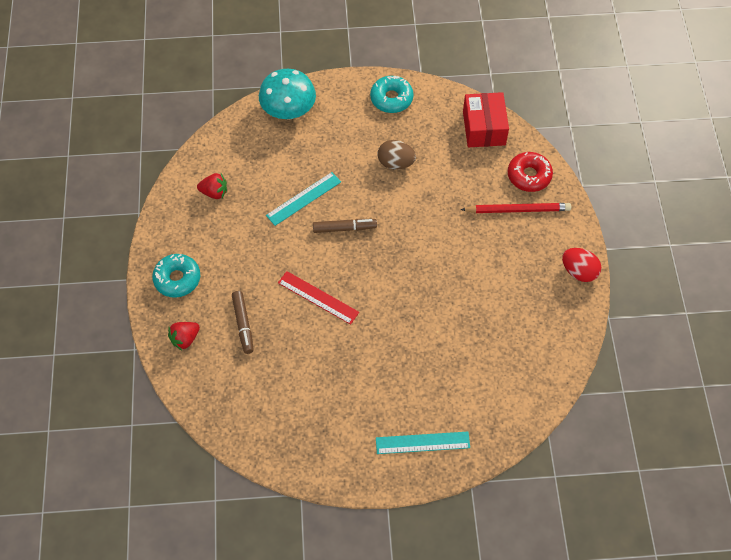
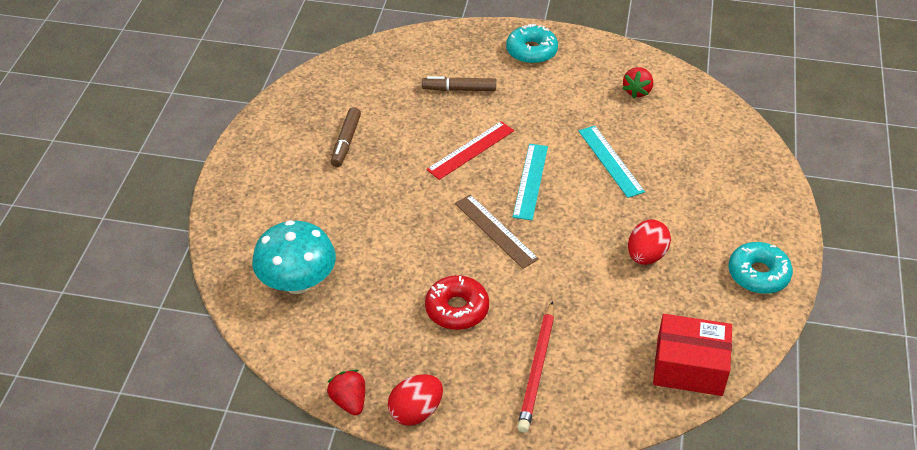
camera: 105 degrees right, 15 degrees down
red strawberry [168,322,200,350] -> red strawberry moved to [327,370,365,415]
turquoise mushroom [259,69,316,120] -> turquoise mushroom moved to [252,220,336,294]
brown marker [313,219,377,233] -> brown marker moved to [331,107,361,167]
turquoise ruler [376,432,470,454] -> turquoise ruler moved to [513,144,548,220]
brown egg [377,140,416,169] -> red egg [628,220,671,265]
red donut [508,152,553,192] -> red donut moved to [425,275,489,330]
none -> brown ruler [455,194,539,269]

